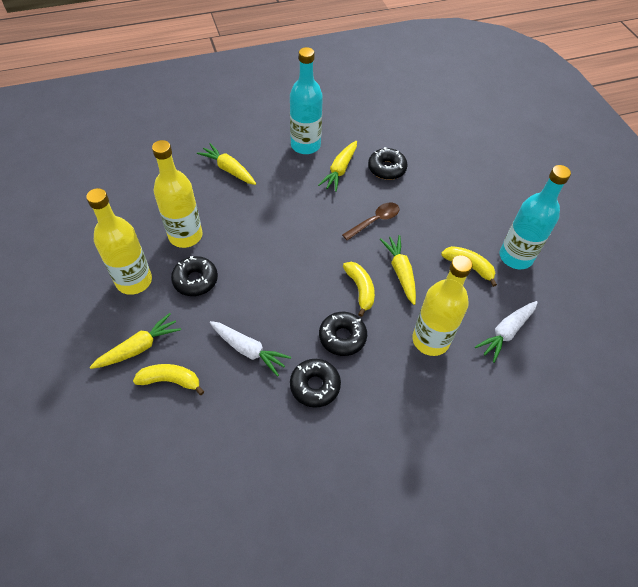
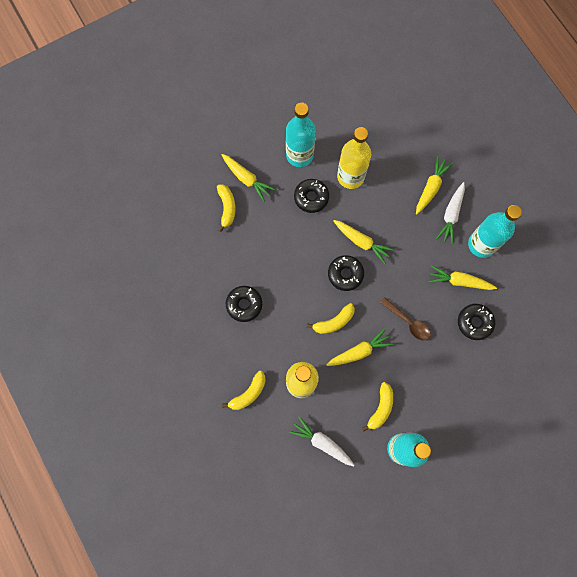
camera: 80 degrees right, 20 degrees up
yellow bottle [86,188,152,295] -> turquoise bottle [286,103,316,167]
white carrot [210,321,291,376] -> white carrot moved to [436,182,465,244]
black donut [319,312,367,356] -> black donut moved to [328,255,364,291]
none -> yellow banana [222,371,266,410]
none -> yellow carrot [333,220,394,264]

